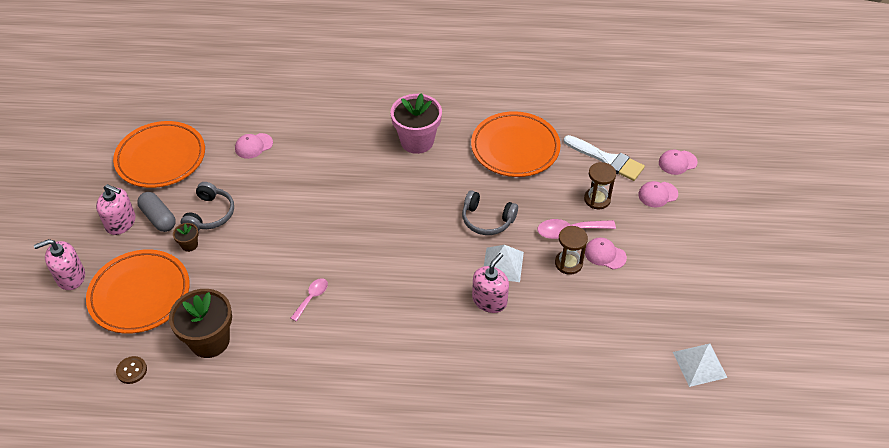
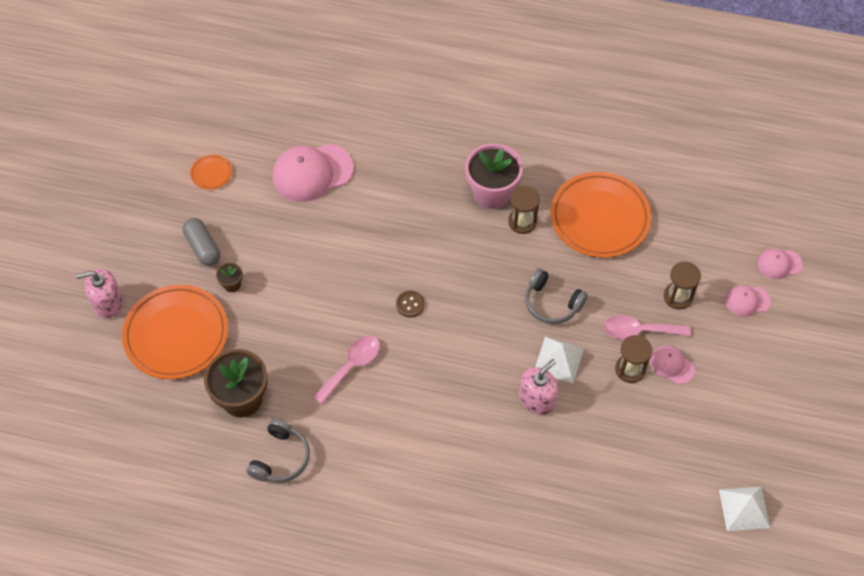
camera: 10 degrees right, 10 degrees up
pink soap dispenser [96,184,136,235] -> none
orange plate [113,121,205,188] -> orange plate [190,154,232,190], size x0.43
brown button [116,356,147,384] -> brown button moved to [396,291,425,317]
grey headphones [180,182,234,231] -> grey headphones moved to [246,419,310,483]
pink cap [235,133,273,159] -> pink cap [272,144,354,202], size x1.92
pink spoon [291,278,328,322] -> pink spoon [313,336,380,405], size x1.54
white brush [564,135,645,181] -> none
none -> brown hourglass [508,186,540,234]

